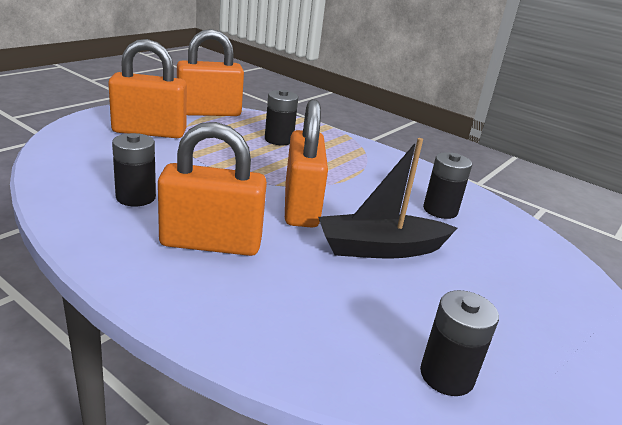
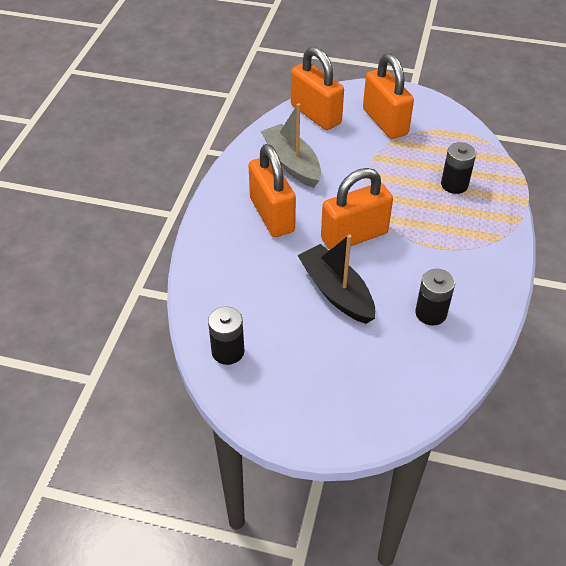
camera: 70 degrees right, 20 degrees up
black battery [112,133,156,206] -> grey boat [261,103,321,188]
orange padlock [177,29,244,116] -> orange padlock moved to [291,47,344,130]

